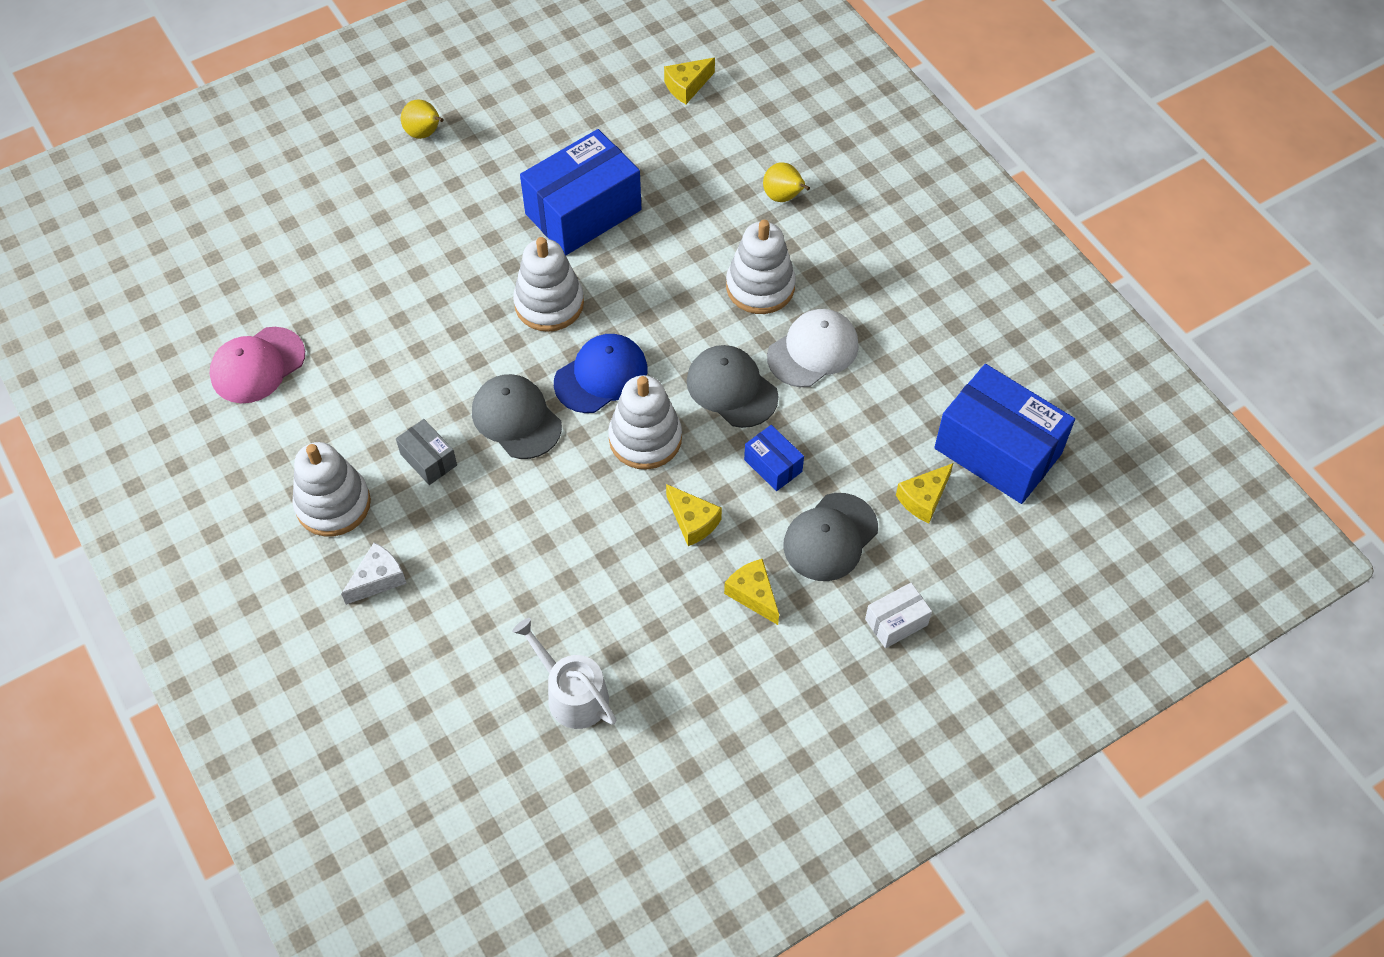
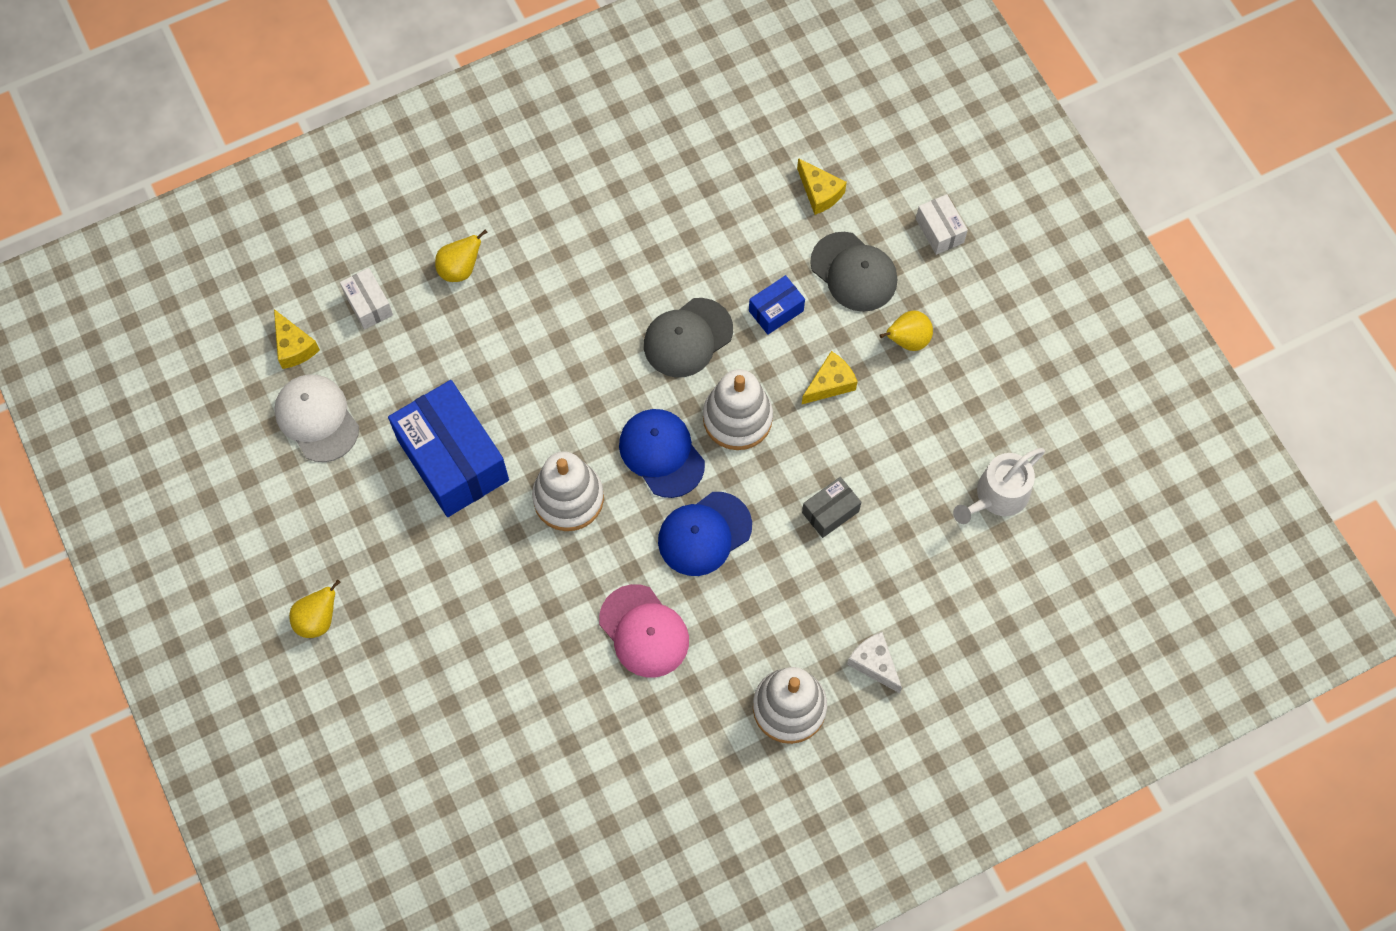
camera: 85 degrees left, 10 degrees up
pink cap [210,327,305,403] -> pink cap moved to [599,584,689,677]
grey box [396,419,457,485] -> grey box moved to [802,477,861,538]
grey cap [472,374,562,459] -> blue cap [658,492,752,576]
yellow cheese [724,559,779,625] -> yellow pear [879,310,933,351]
white stacking toy [726,220,796,314] -> none
white cap [767,309,859,387] -> white cap moved to [274,375,359,462]
blue box [934,364,1075,504] -> none
none -> white box [340,268,393,330]

